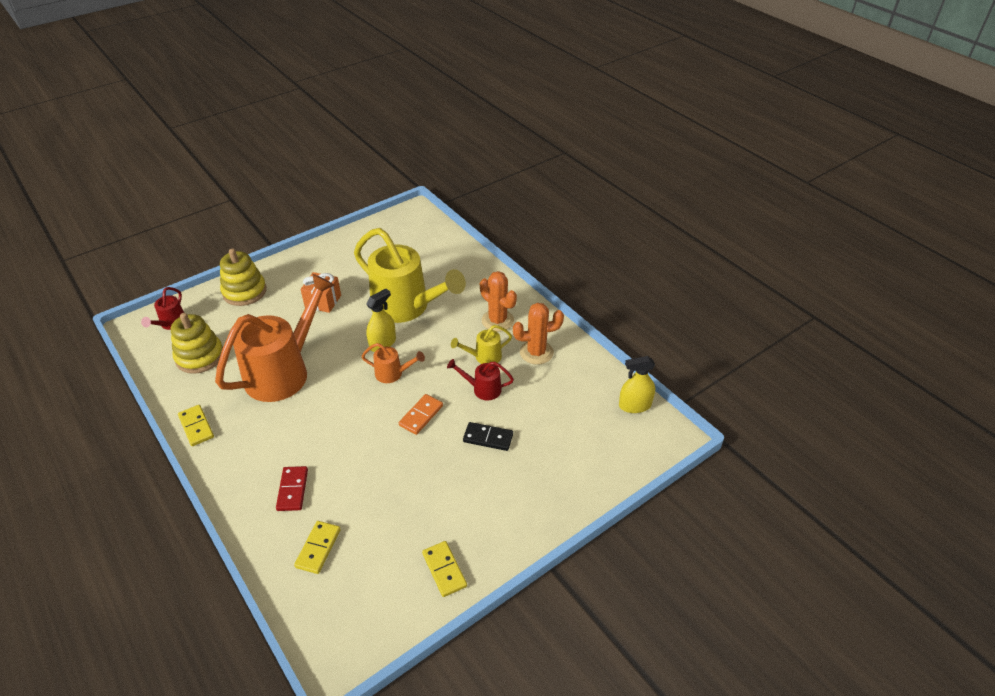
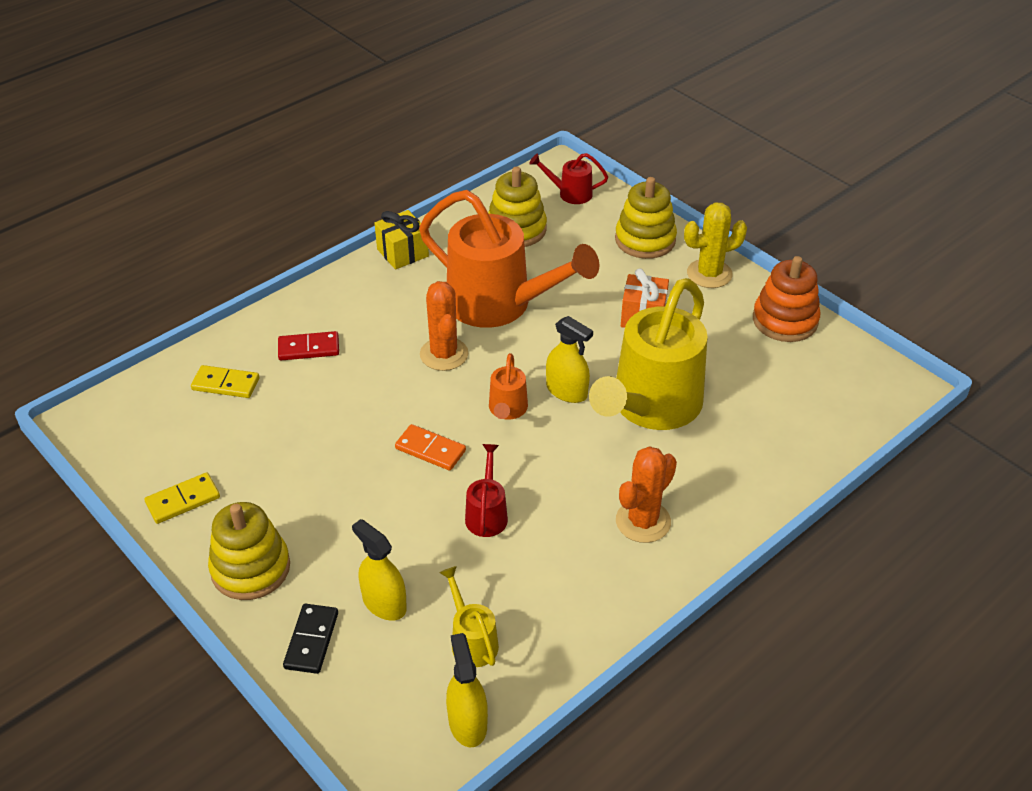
camera: 85 degrees right, 0 degrees up
yellow domino [178,405,214,446] -> yellow gift [374,210,429,269]
yellow watering can [451,325,512,364] -> yellow watering can moved to [439,566,499,667]
black domino [463,422,513,451] -> black domino moved to [283,604,338,674]
orange cactus [513,303,564,365] -> orange cactus moved to [420,281,468,371]
none -> yellow stacking toy [208,502,290,600]
none -> yellow spray bottle [352,519,407,621]
none -> yellow cactus [684,202,747,288]
none -> orange stacking toy [753,256,820,342]

